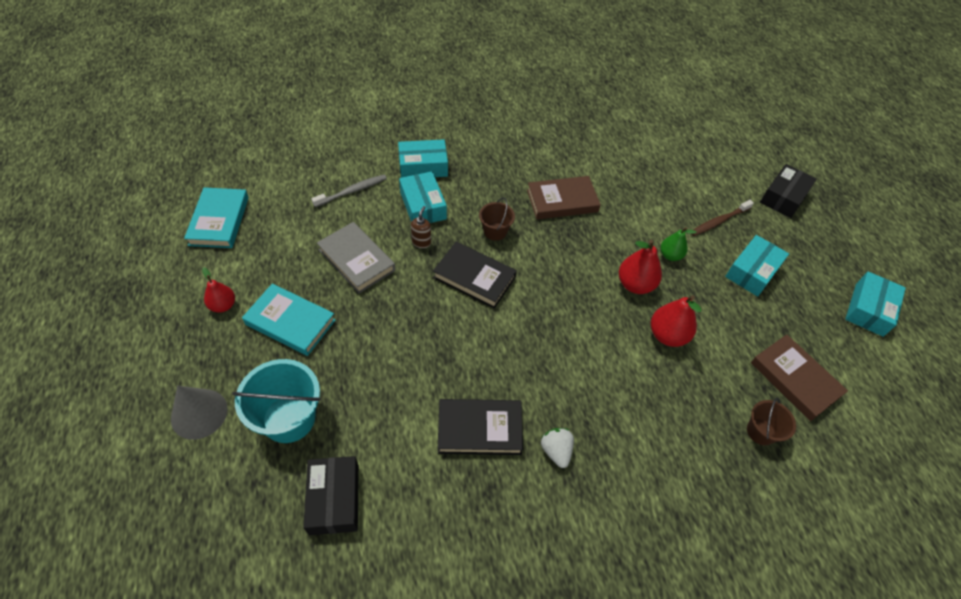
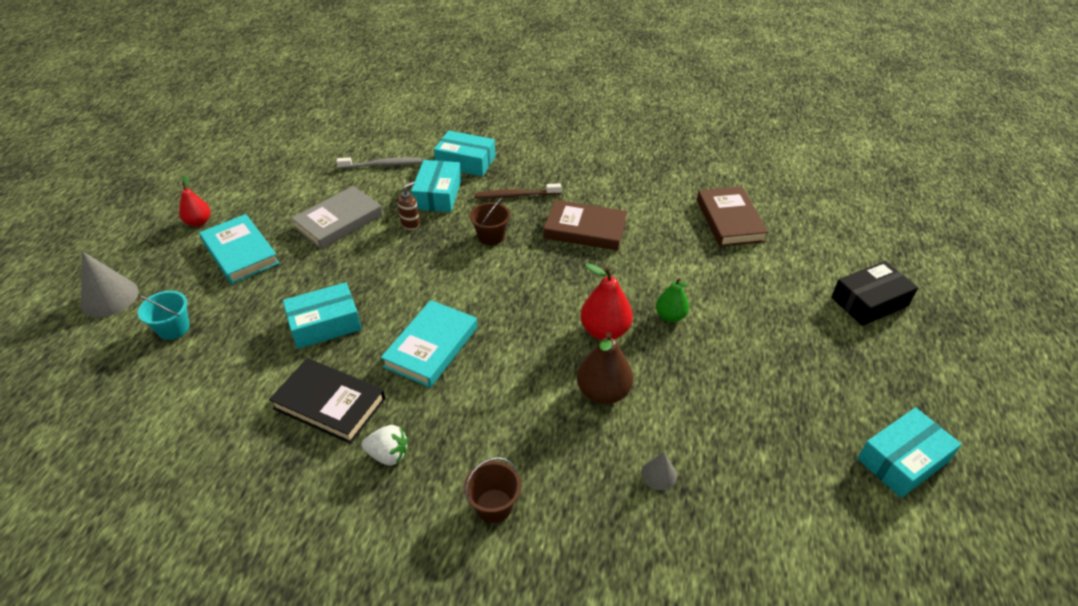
camera: 30 degrees right, 10 degrees down
turquoise book [184,187,249,248] -> turquoise book moved to [381,300,477,388]
turquoise bucket [232,359,321,443] -> turquoise bucket [138,291,190,340], size x0.56
black box [303,456,359,535] -> none
grey book [317,222,395,293] -> grey book turned 60 degrees clockwise [291,186,383,249]
black book [433,242,517,309] -> none
white strawberry [541,428,574,468] -> white strawberry turned 90 degrees clockwise [362,425,408,466]
red pear [651,295,702,347] -> brown pear [577,332,633,405]
brown toothbrush [691,200,754,236] -> brown toothbrush moved to [474,183,562,199]
turquoise box [725,235,789,297] -> turquoise box moved to [283,282,362,349]
brown bucket [747,398,796,445] -> brown bucket moved to [464,457,521,523]
brown book [751,335,848,421] -> brown book moved to [697,186,768,247]
none -> grey cone [641,452,677,490]

